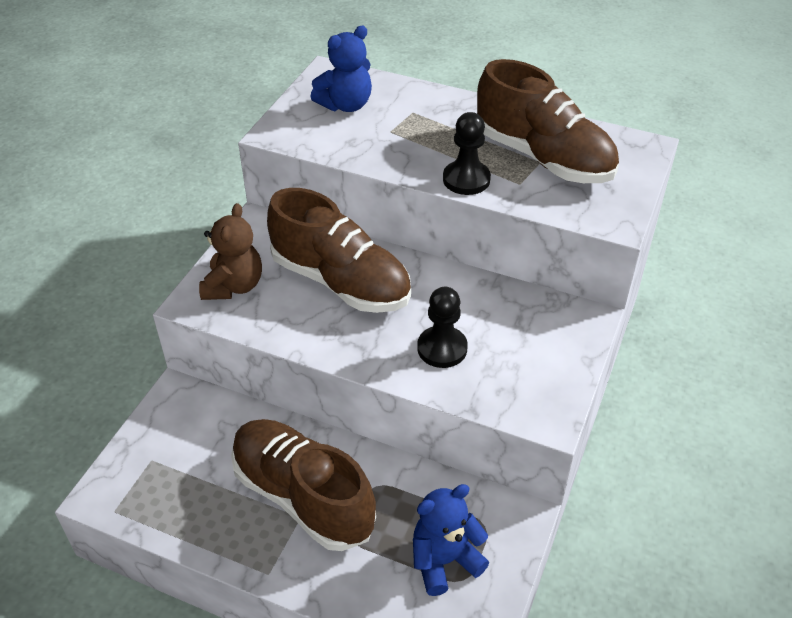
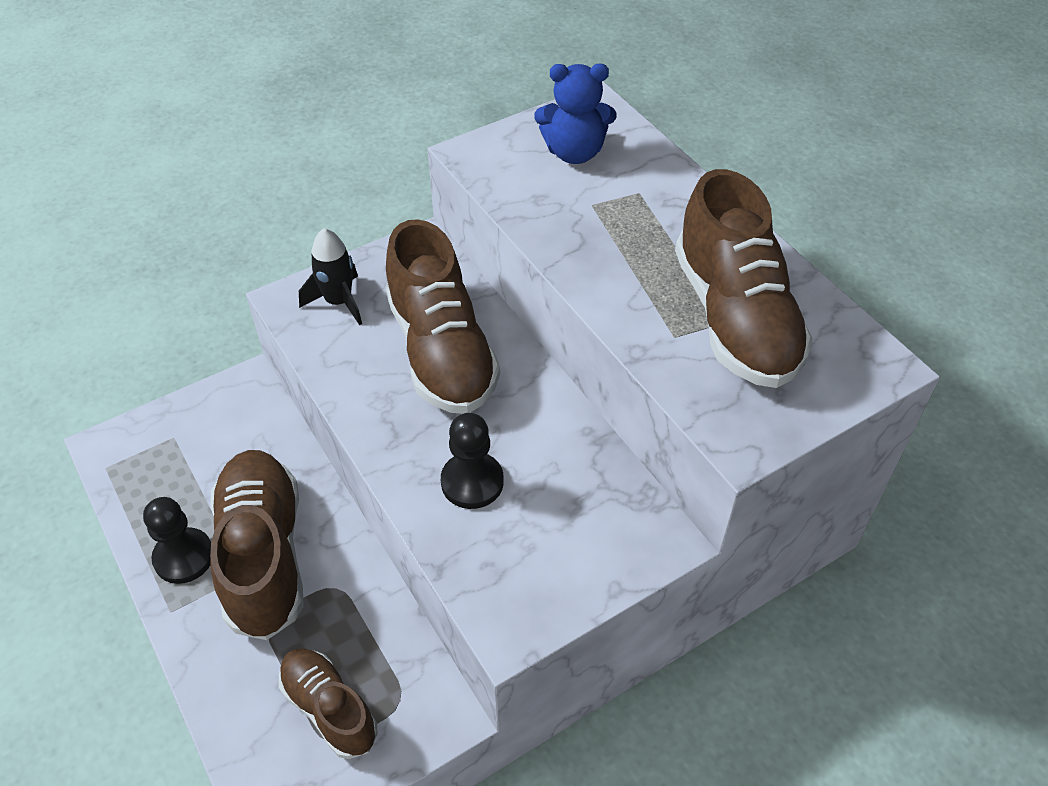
camera: 35 degrees right, 5 degrees up
brown teddy bear [199,203,262,300] -> black rocket [299,228,362,325]
blue teddy bear [413,484,489,596] -> brown shoe [279,648,377,759]
black pawn [443,112,491,195] -> black pawn moved to [143,497,211,584]

